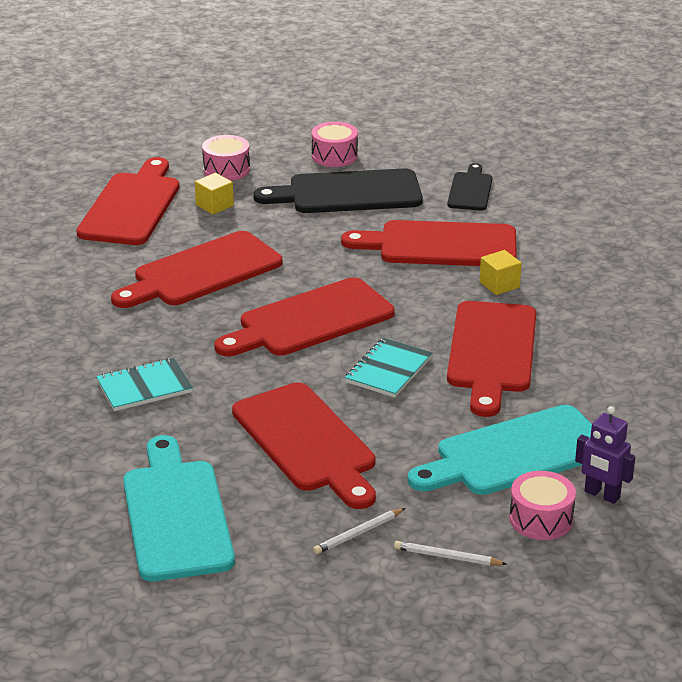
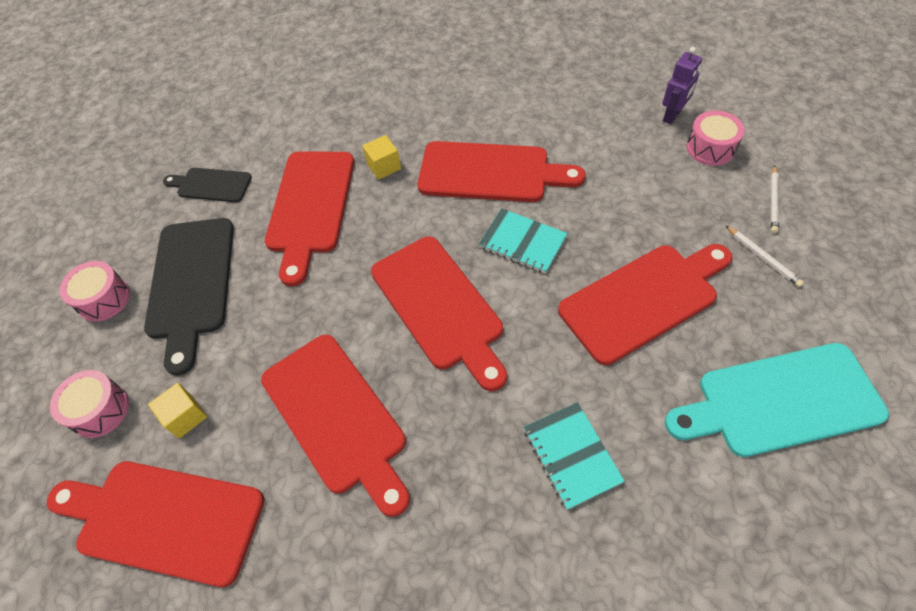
camera: 85 degrees left, 25 degrees up
turquoise cutting board [408,405,592,495] -> none

